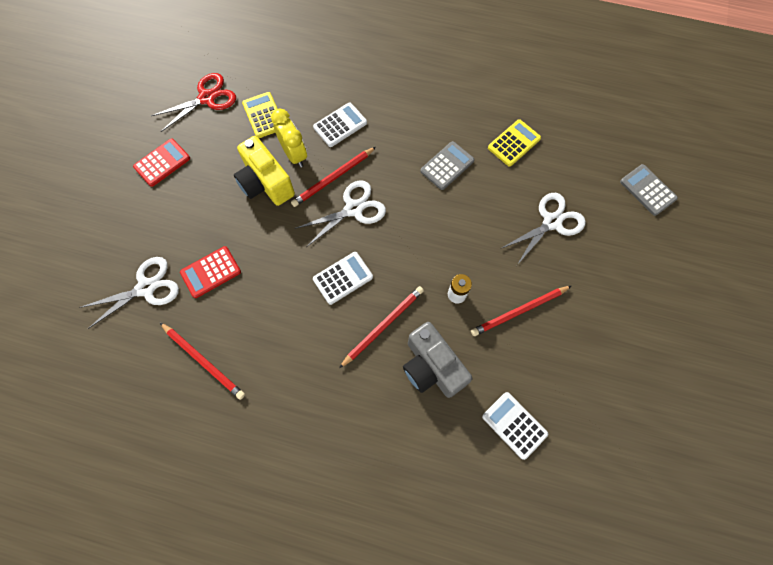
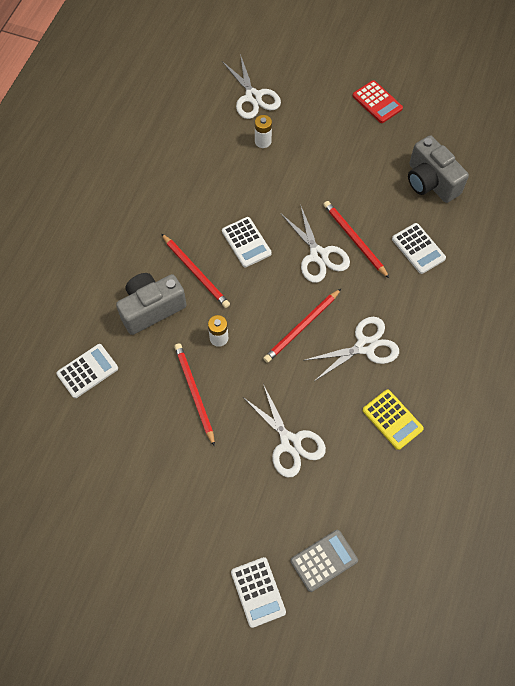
camera: 95 degrees right, 5 degrees down
red scissors [151,73,236,132] -> none
red pencil [160,323,245,400] -> red pencil moved to [263,289,341,363]
red calculator [180,246,241,298] -> white battery [255,115,272,148]
yellow camera [234,136,295,206] -> none
yellow calculator [242,92,278,138] -> grey camera [408,135,469,203]
yellow clock [271,109,307,167] -> none
grey calculator [420,141,474,190] -> white scissors [303,317,399,381]
none -> white calculator [231,557,286,628]

